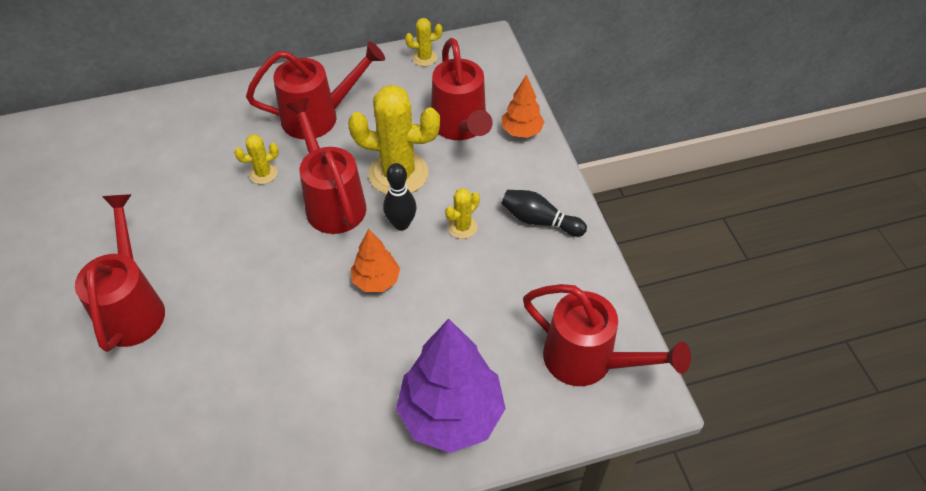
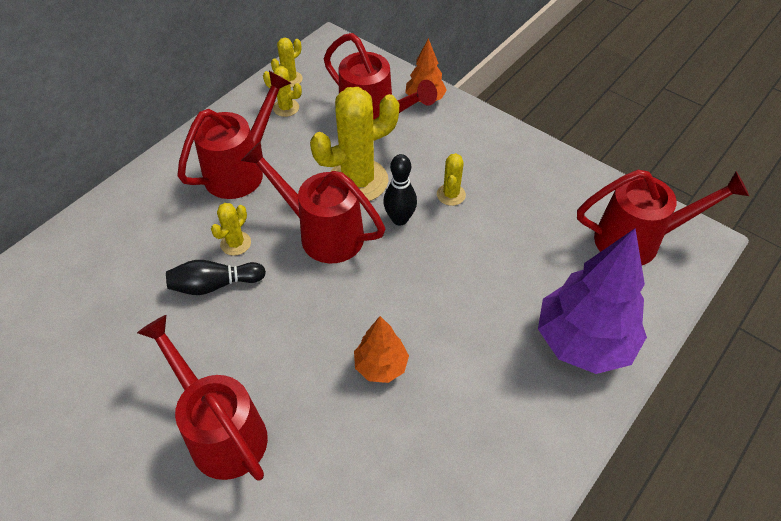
camera: 35 degrees left, 0 degrees up
orange tree [351,229,400,292] -> orange tree moved to [354,316,409,383]
black bowling pin [501,190,587,237] -> black bowling pin moved to [166,260,266,295]
none -> yellow cactus [263,66,302,117]

